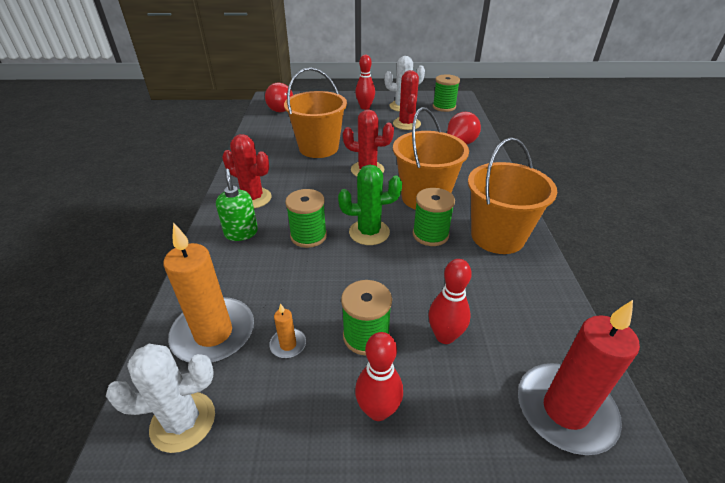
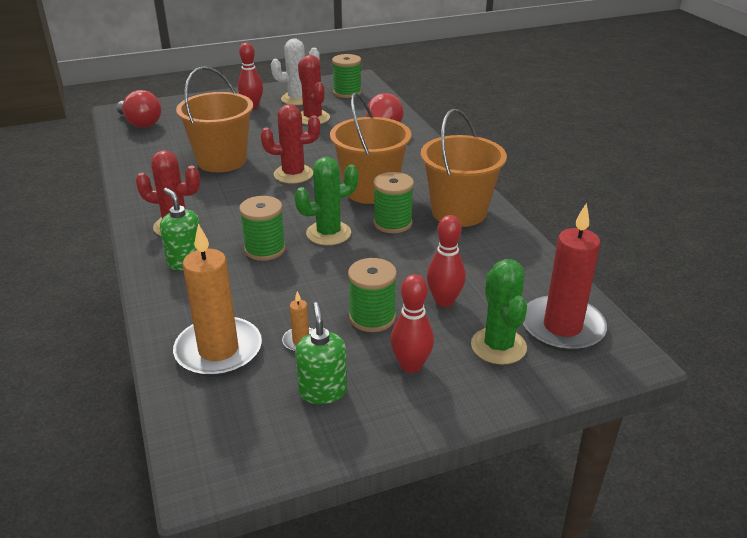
camera: 20 degrees left, 5 degrees down
white cactus [106,344,215,453] -> none
none -> green soap dispenser [295,302,347,404]
none -> green cactus [471,259,527,364]

